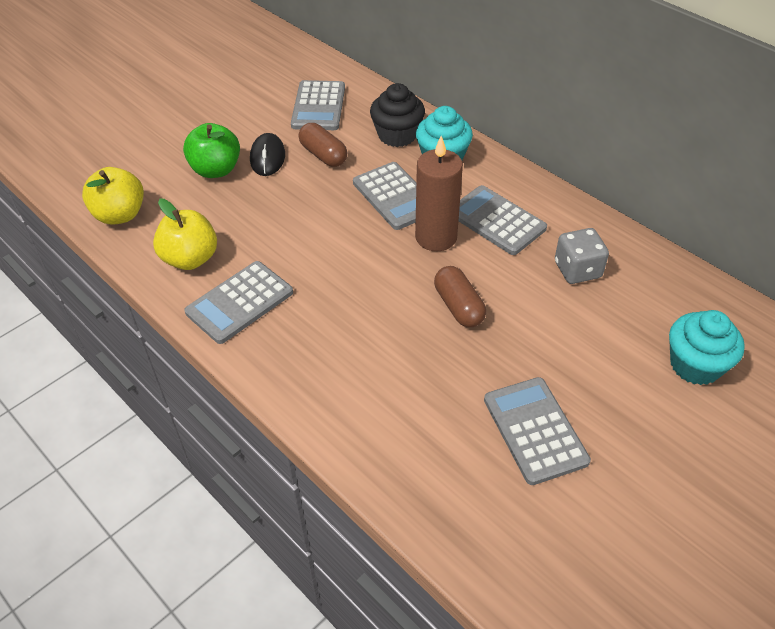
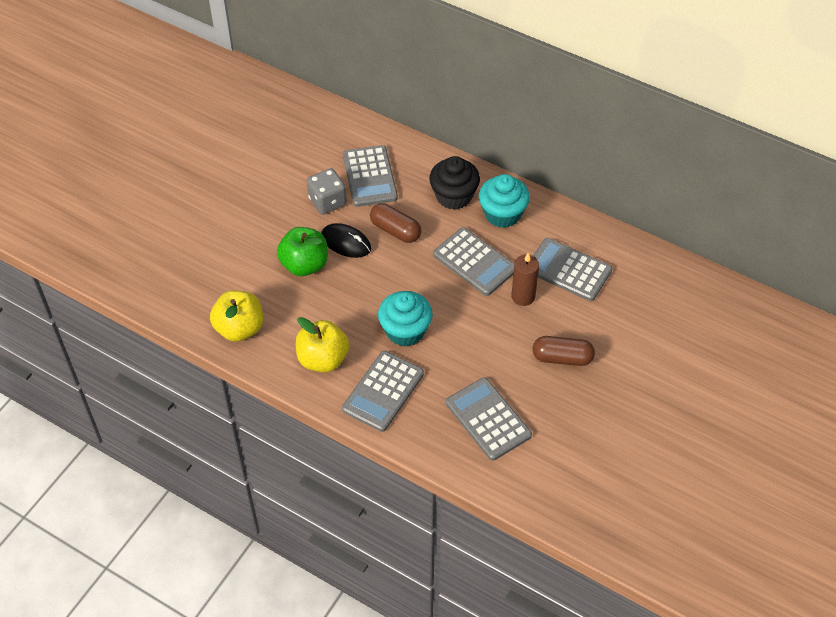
camera: 15 degrees left, 5 degrees up
black mouse [250,133,285,176] -> black mouse turned 45 degrees counterclockwise [321,223,371,258]
brown candle [415,136,463,251] -> brown candle [511,253,539,306], size x0.66
brown capsule [434,266,486,327] -> brown capsule turned 45 degrees counterclockwise [533,336,595,366]
grey calculator [484,377,591,485] -> grey calculator moved to [446,377,532,461]
grey dice [555,228,609,284] -> grey dice moved to [307,168,347,215]
turquoise cupcake [669,310,745,385] -> turquoise cupcake moved to [378,291,433,347]

